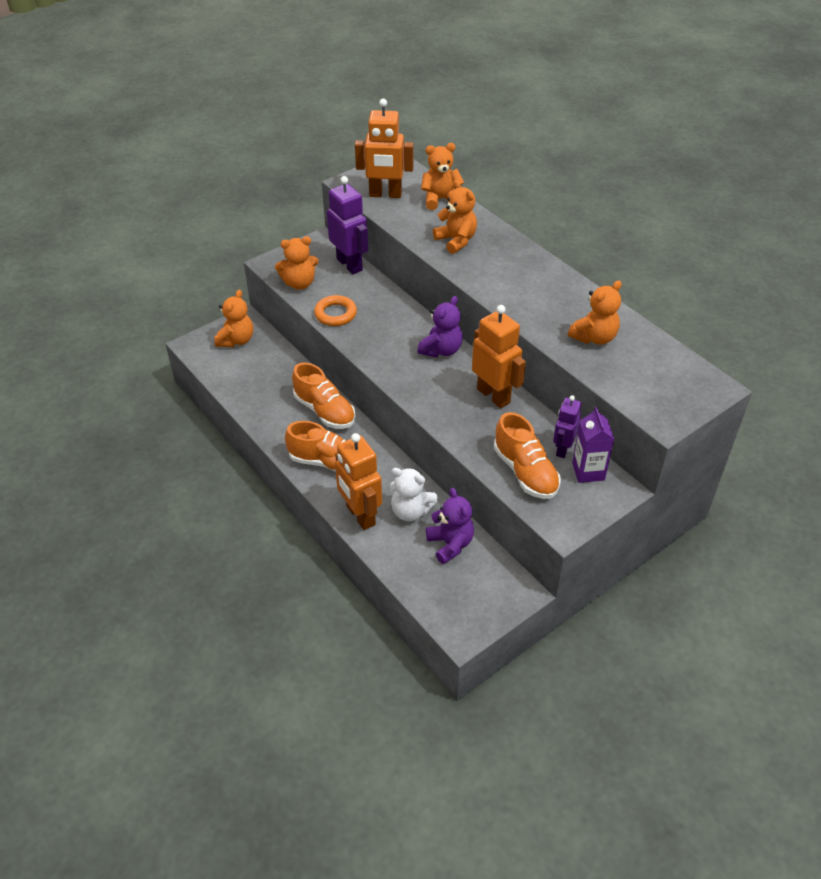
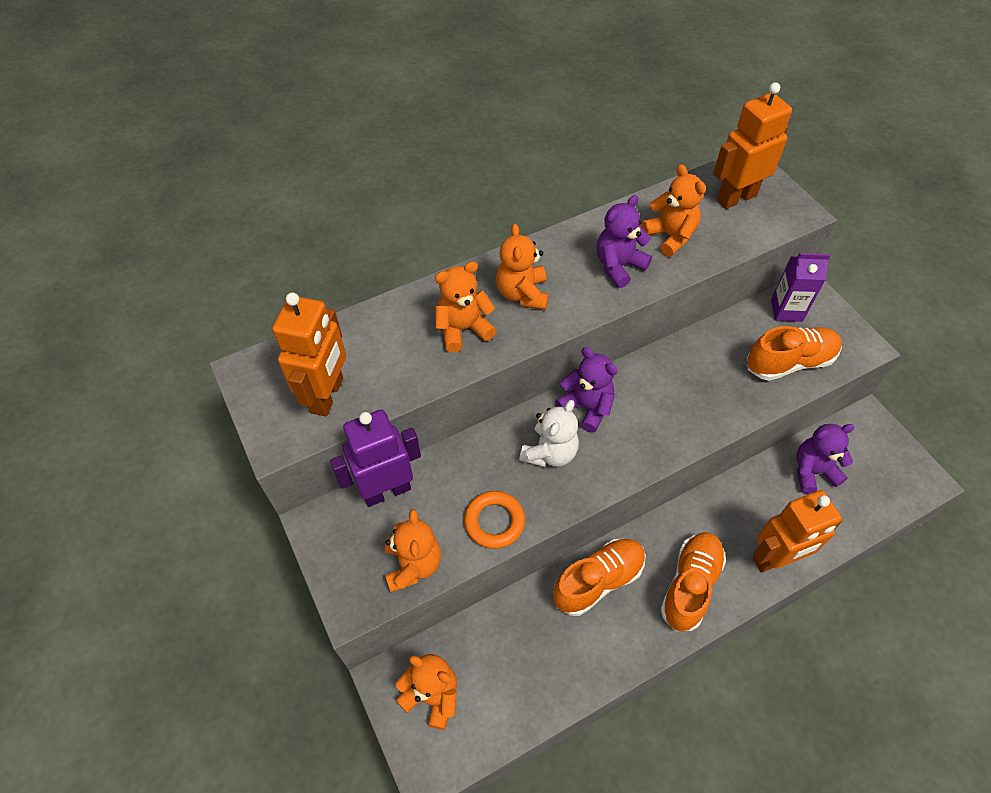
camera: 80 degrees left, 10 degrees up
white teddy bear [390,468,438,521] -> white teddy bear moved to [519,400,579,467]
orange teddy bear [421,143,464,210] -> orange teddy bear moved to [496,224,549,310]
orange robot [472,305,526,408] -> orange robot moved to [713,82,792,209]
purple robot [553,395,582,458] -> none
none -> purple teddy bear [597,195,652,288]

